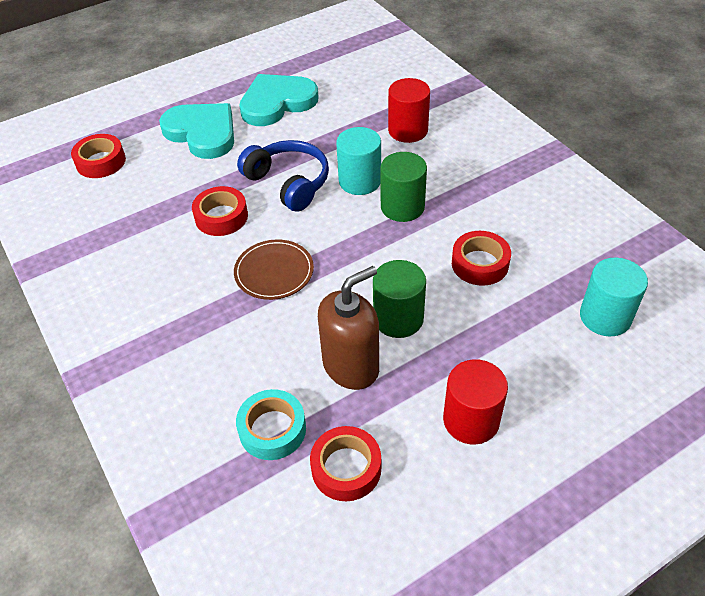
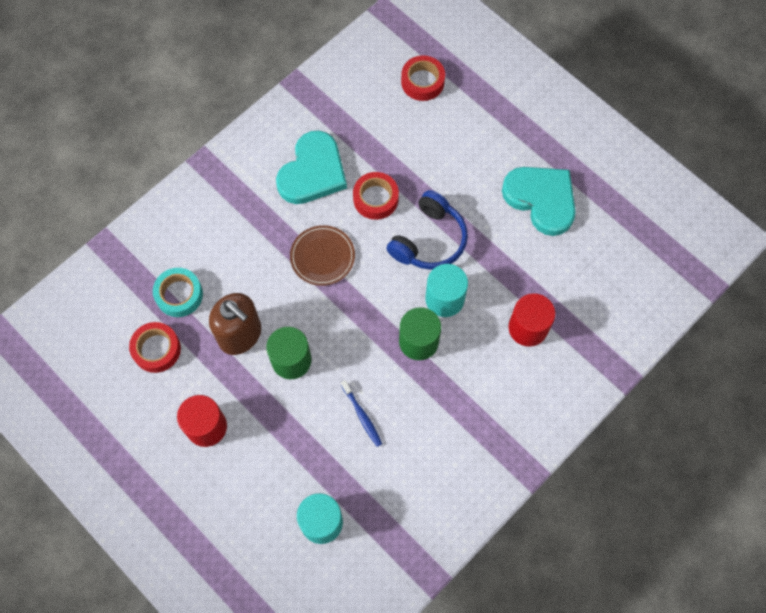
camera: 75 degrees right, 20 degrees up
turquoise heart [159,103,234,159] -> turquoise heart moved to [276,131,347,204]
red tape [452,231,511,286] -> blue toothbrush [341,380,382,447]

